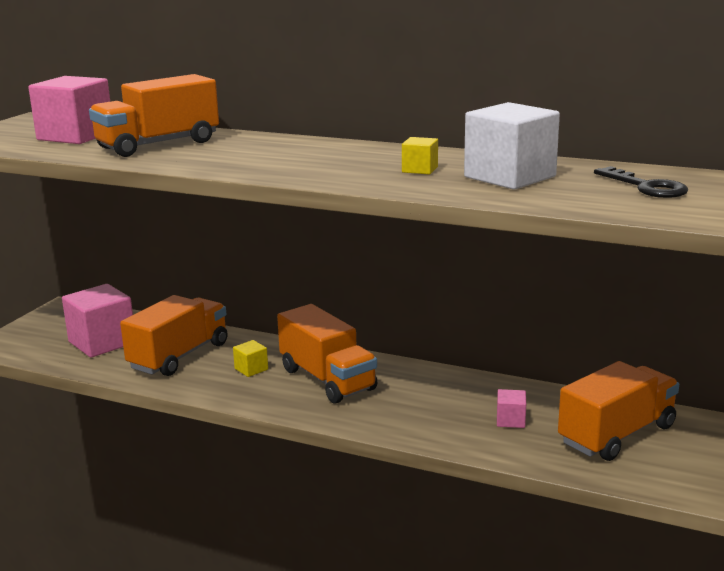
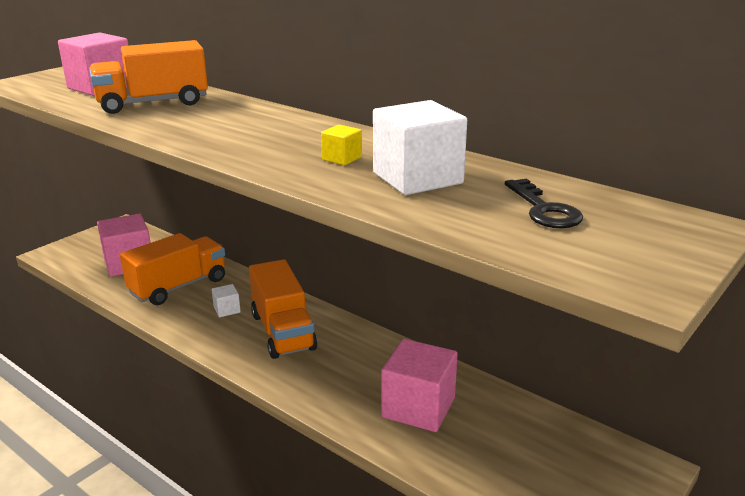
camera: 15 degrees right, 5 degrees up
yellow cube [233,340,268,377] -> white cube [212,284,241,317]
pink cube [497,389,526,428] -> pink cube [381,339,458,432], size x2.17
orange truck [558,361,679,461] -> none

